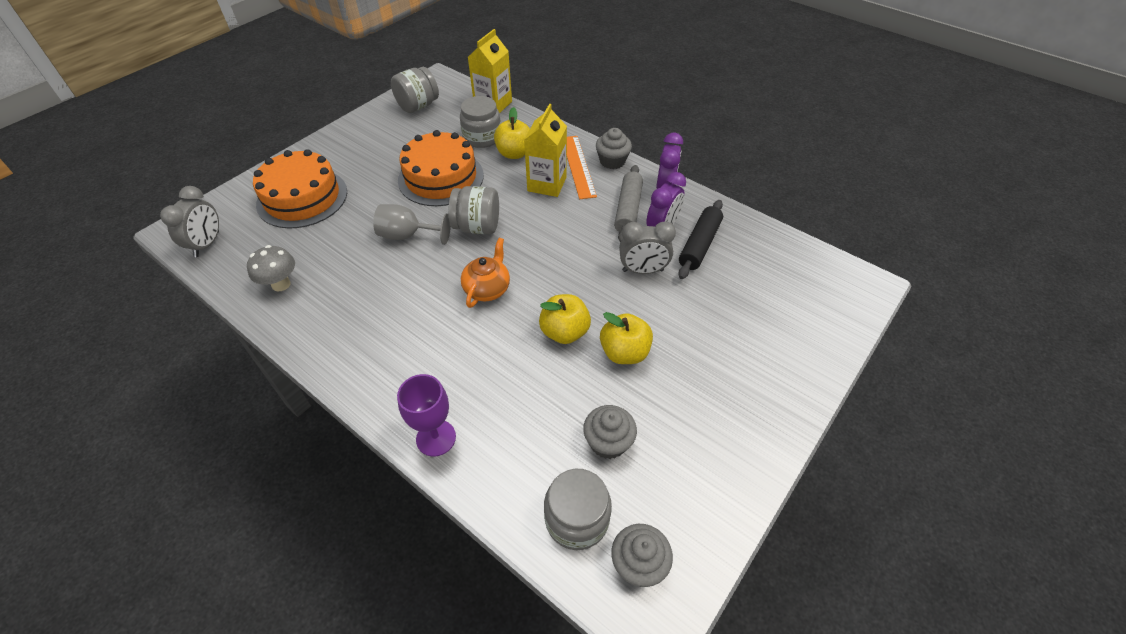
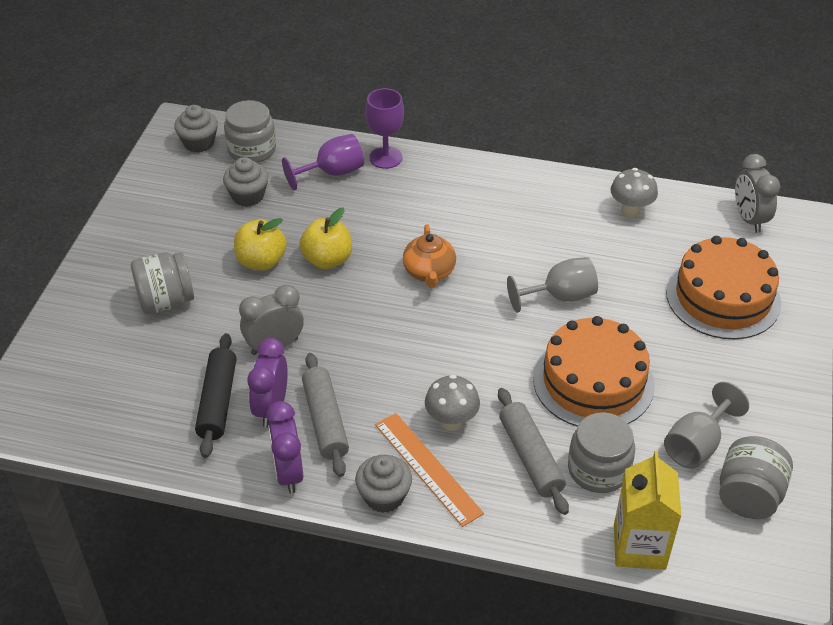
camera: 155 degrees right, 5 degrees down
grey jar [448,186,499,234] -> grey jar moved to [131,252,194,314]
yellow apple [494,107,530,159] -> grey rolling pin [498,388,569,515]
yellow carton [524,104,567,197] -> grey mushroom [425,375,480,431]
none -> purple goblet [282,134,364,190]
none -> grey goblet [664,382,749,469]

